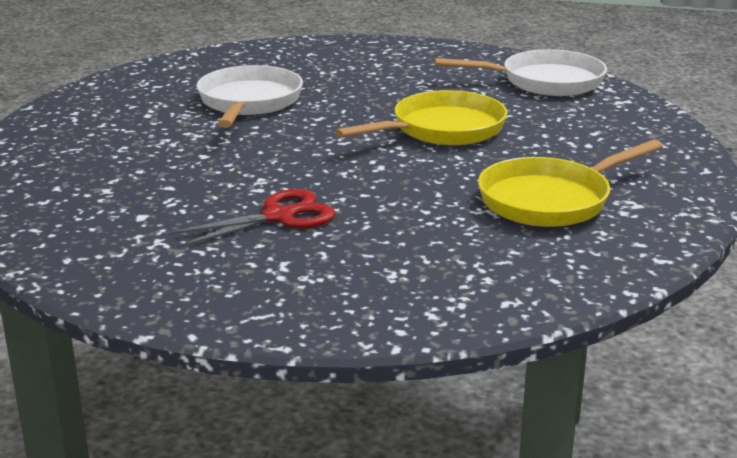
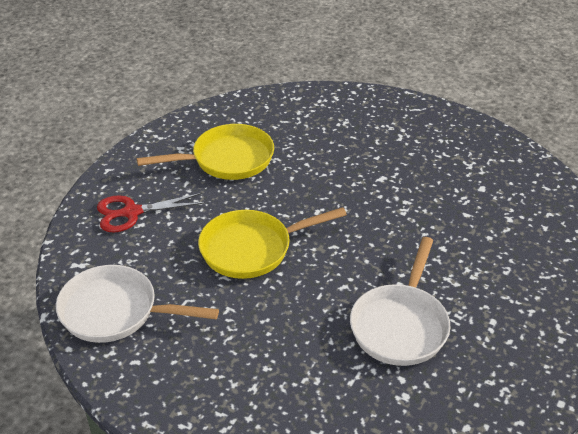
camera: 165 degrees left, 15 degrees up
red scissors [167,189,336,248] -> red scissors moved to [97,193,205,233]

